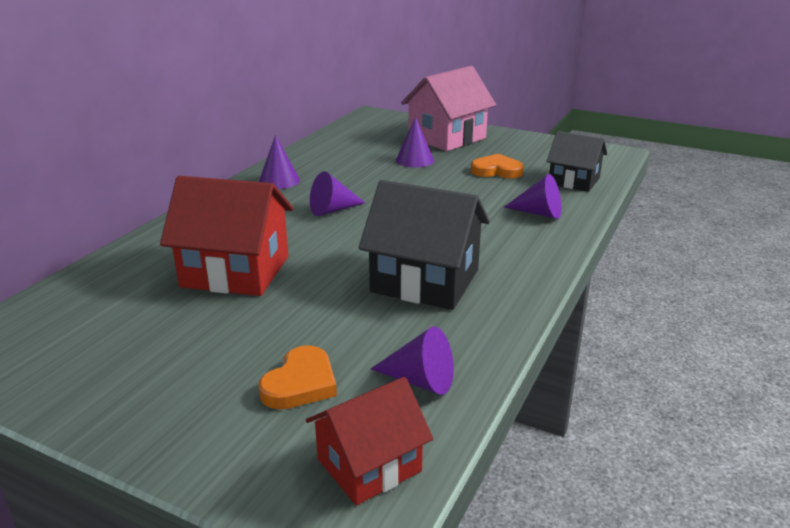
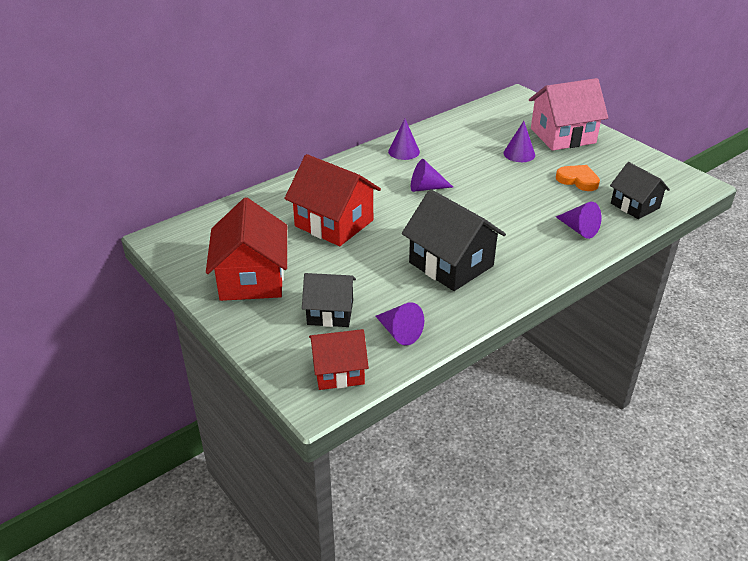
camera: 25 degrees right, 10 degrees up
orange heart [259,345,337,410] -> black house [302,273,356,327]
none -> red house [206,198,287,301]

